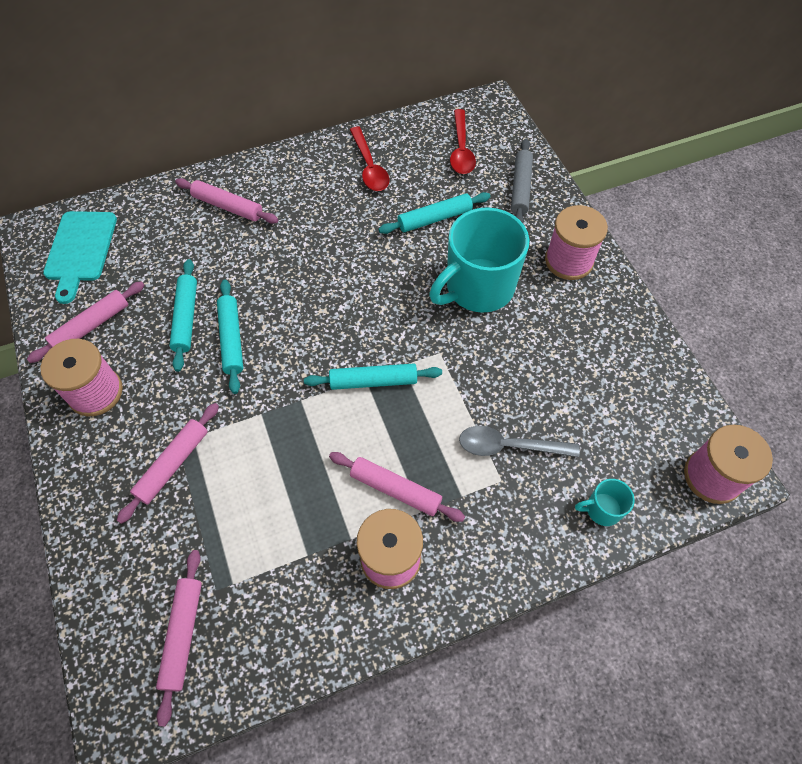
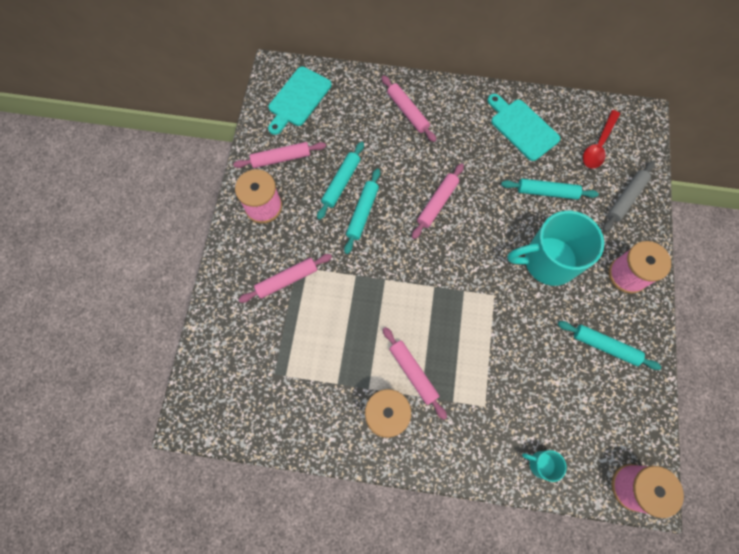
camera: 30 degrees right, 10 degrees up
pink rolling pin [156,550,202,726] -> pink rolling pin moved to [412,163,464,239]
turquoise rolling pin [304,363,442,390] -> turquoise rolling pin moved to [558,321,661,370]
red spoon [350,127,389,191] -> turquoise cutting board [487,94,560,161]
grey spoon [459,426,580,457] -> none

